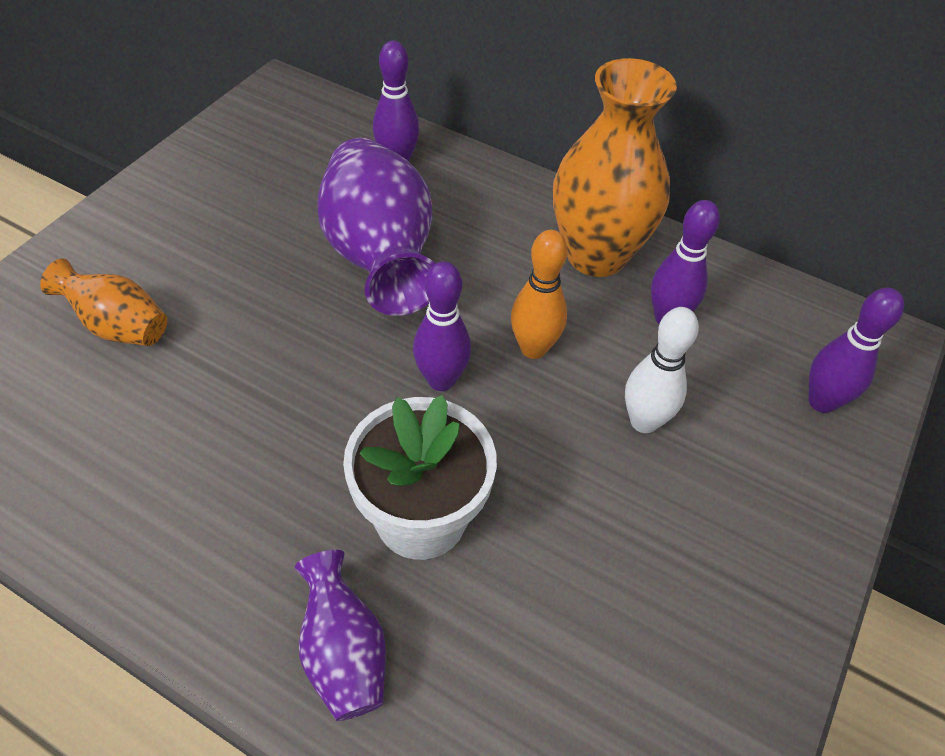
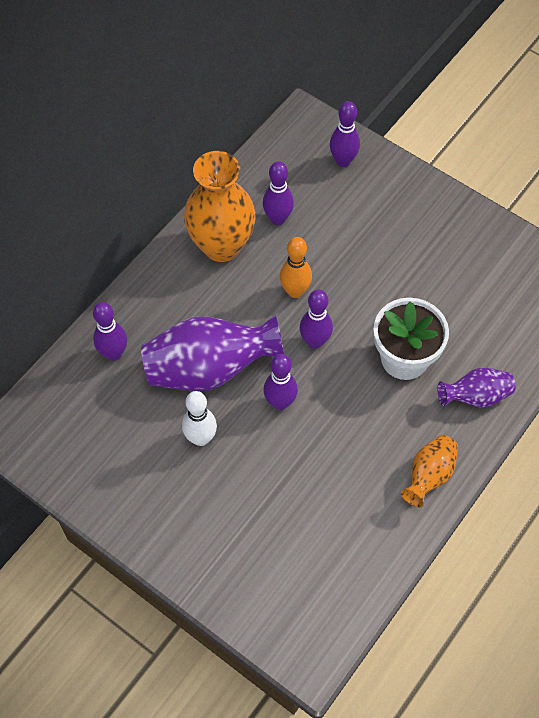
camera: 80 degrees left, 10 degrees up
orange vase [40,258,167,346] -> orange vase moved to [401,435,458,507]
white bowling pin [625,307,699,433] -> white bowling pin moved to [182,391,217,446]
none -> purple bowling pin [264,354,298,410]

